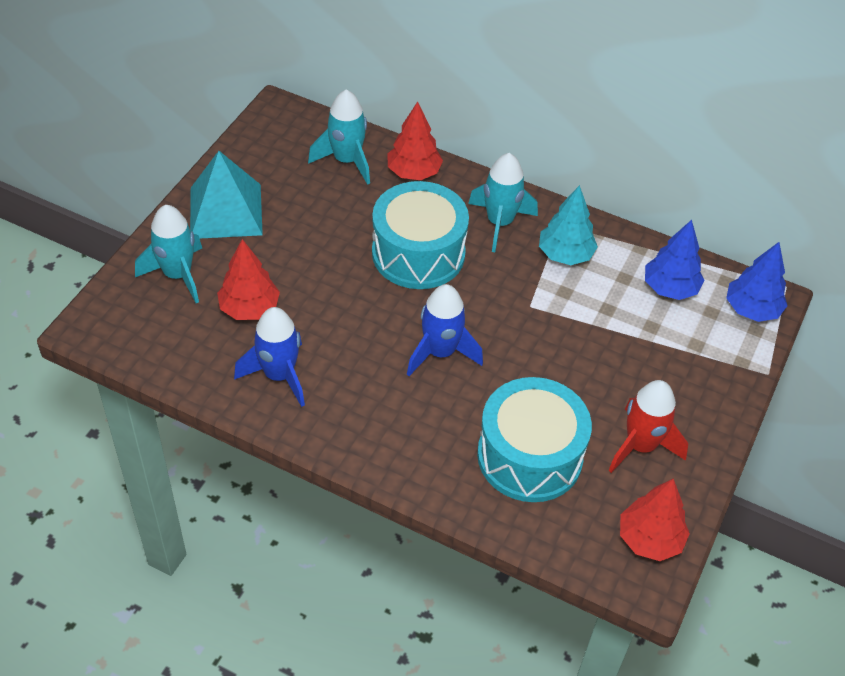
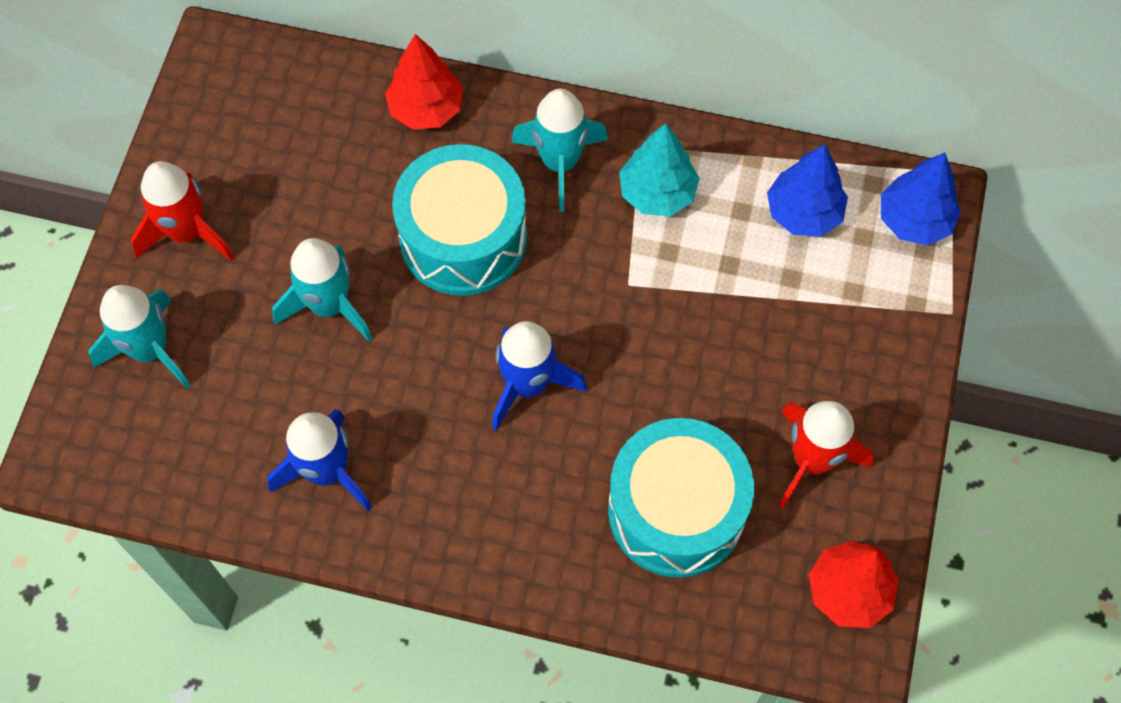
camera: 10 degrees left, 15 degrees up
turquoise pyramid [190,151,263,238] -> red rocket [131,161,234,261]
red tree [217,239,280,320] -> none
turquoise rocket [308,89,370,185] -> turquoise rocket moved to [272,238,372,341]

